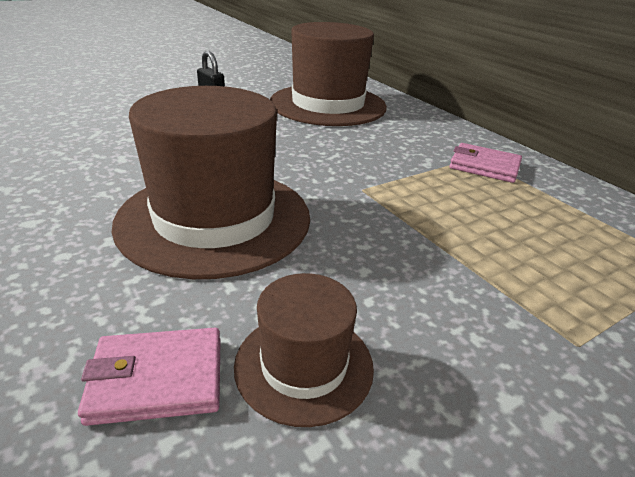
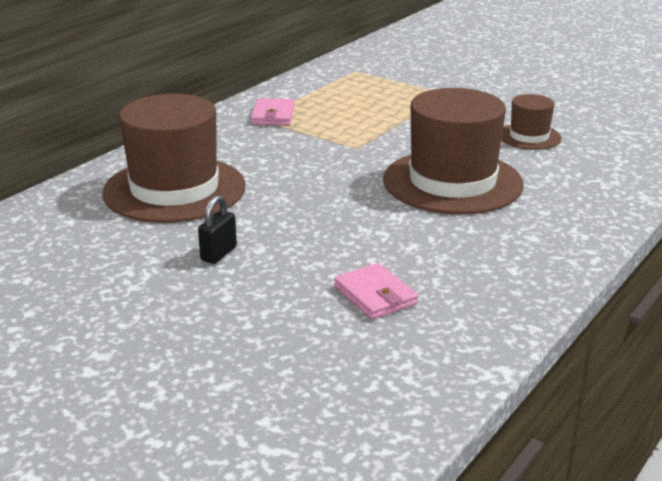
camera: 110 degrees left, 5 degrees down
pink wallet [78,328,221,426] -> pink wallet moved to [334,263,418,319]

